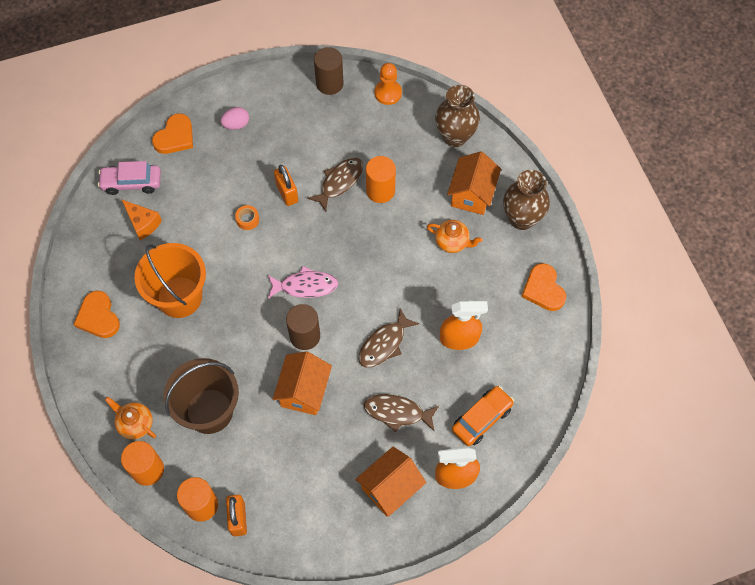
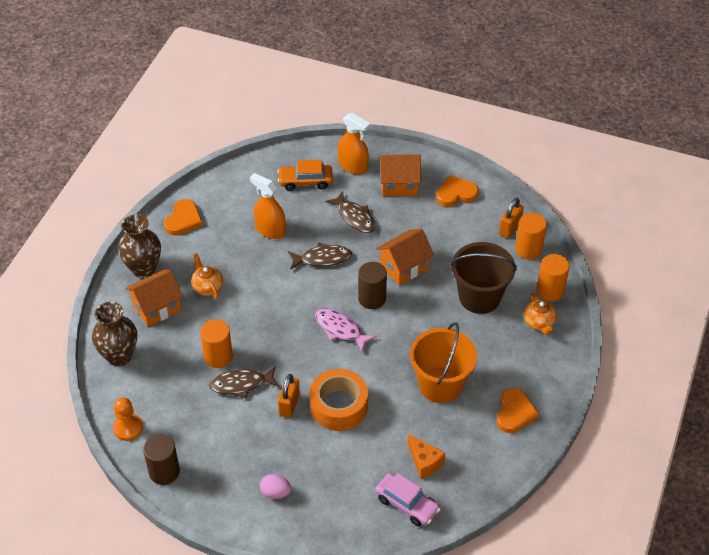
camera: 140 degrees left, 15 degrees down
orange cheese [121,199,162,240] -> orange cheese turned 150 degrees clockwise [408,434,446,479]
orange heart [152,113,193,154] -> orange heart moved to [436,175,479,207]
orange tape [235,205,259,230] -> orange tape [310,369,368,431], size x2.49

